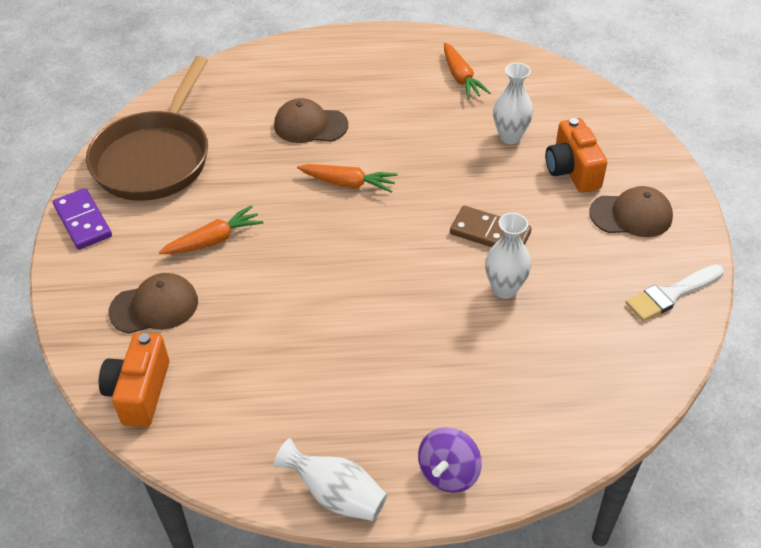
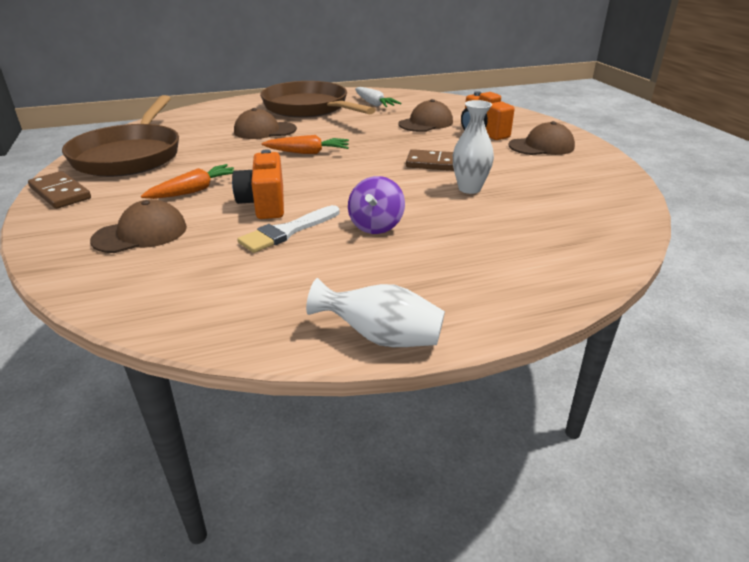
camera: 15 degrees left, 15 degrees down
purple domino [53,188,112,250] -> brown domino [28,171,91,209]
orange camera [99,332,169,427] -> orange camera moved to [232,149,284,219]
purple spinning top [418,427,482,493] -> purple spinning top moved to [348,176,405,234]
orange carrot [444,43,491,99] -> white carrot [355,87,402,107]
white vase [493,63,533,144] -> brown cap [398,99,453,132]
white brush [626,265,724,321] -> white brush moved to [237,205,340,253]
none -> brown pan [260,81,376,118]

